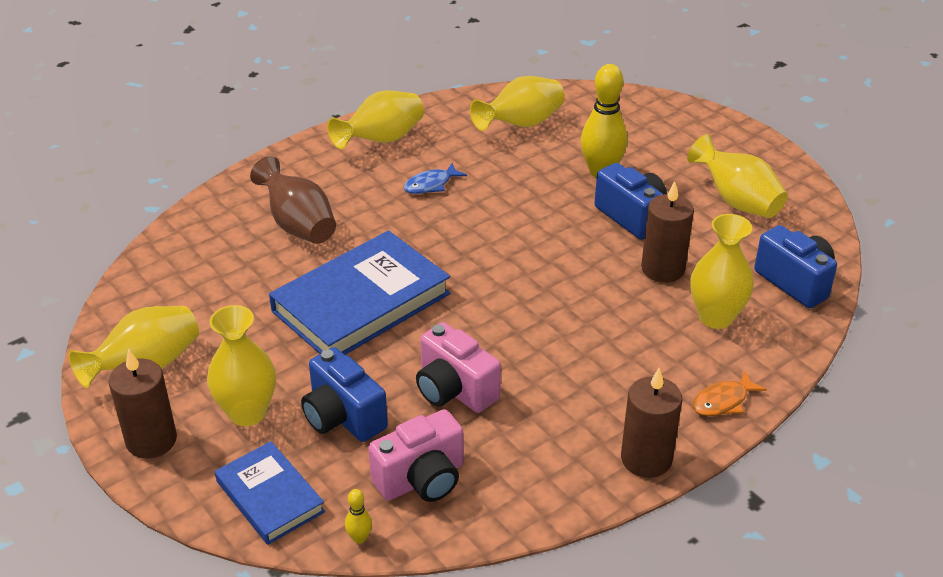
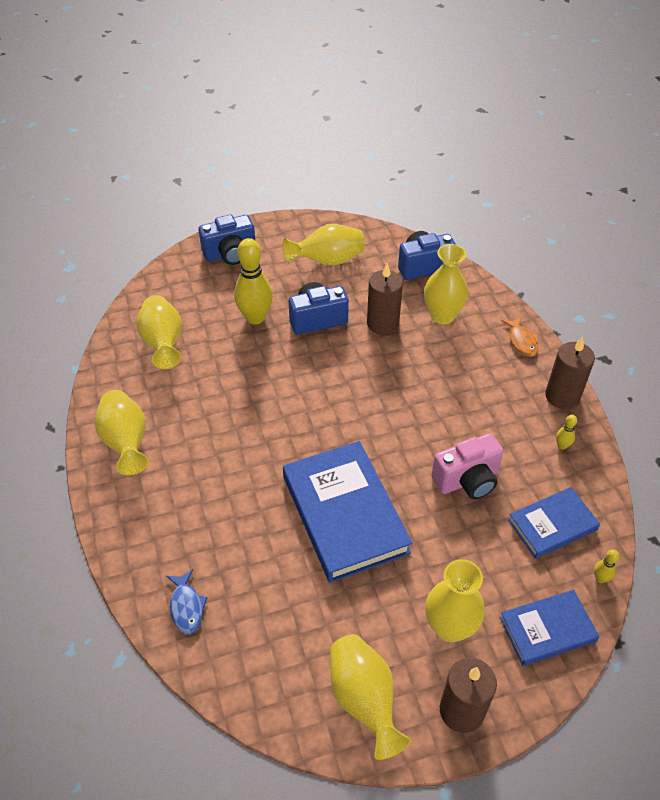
camera: 70 degrees left, 10 degrees up
brown vase [250,156,336,244] -> none
blue camera [301,347,388,442] -> blue camera moved to [198,215,255,265]
pink camera [368,409,463,502] -> blue book [508,487,600,559]
blue fish [404,163,467,194] -> blue fish moved to [166,569,208,634]
none -> yellow bowling pin [556,415,577,450]

